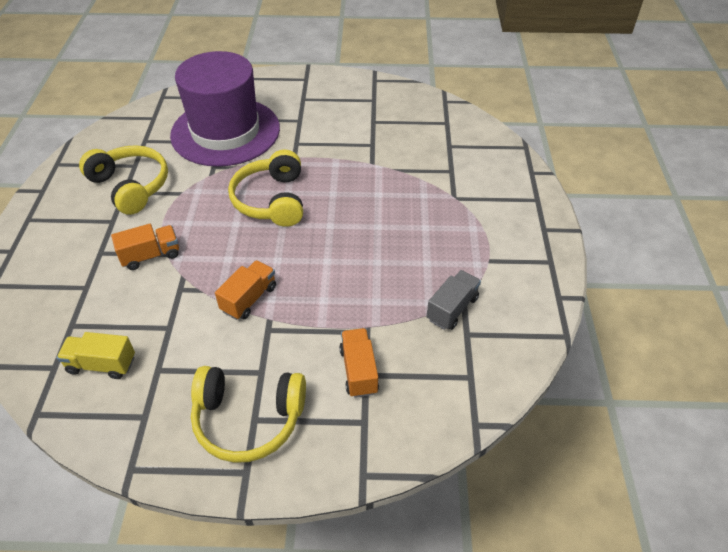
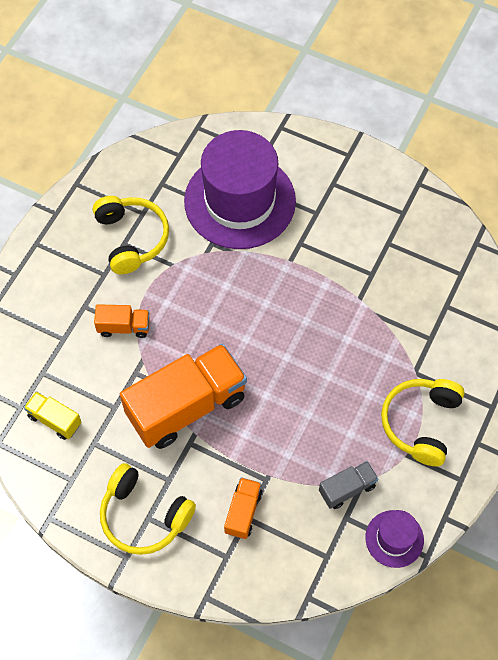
camera: 25 degrees right, 15 degrees up
orange truck [215,260,276,320] -> orange truck [120,344,247,449], size x2.15
yellow headphones [228,150,303,227] -> yellow headphones moved to [381,379,465,466]
none -> purple hat [365,510,424,568]

